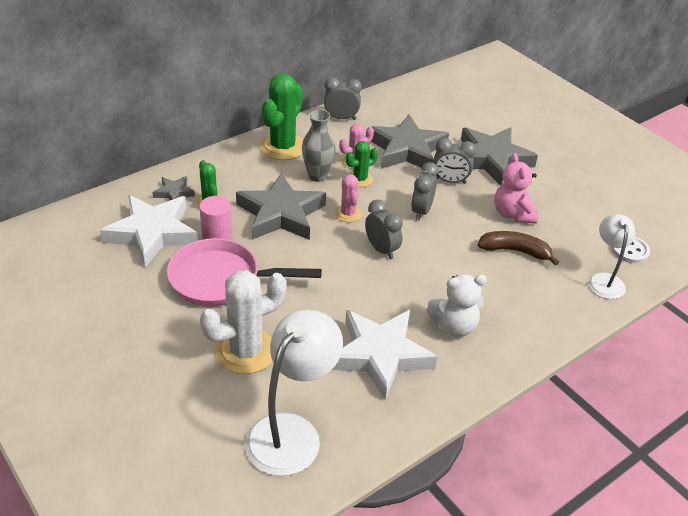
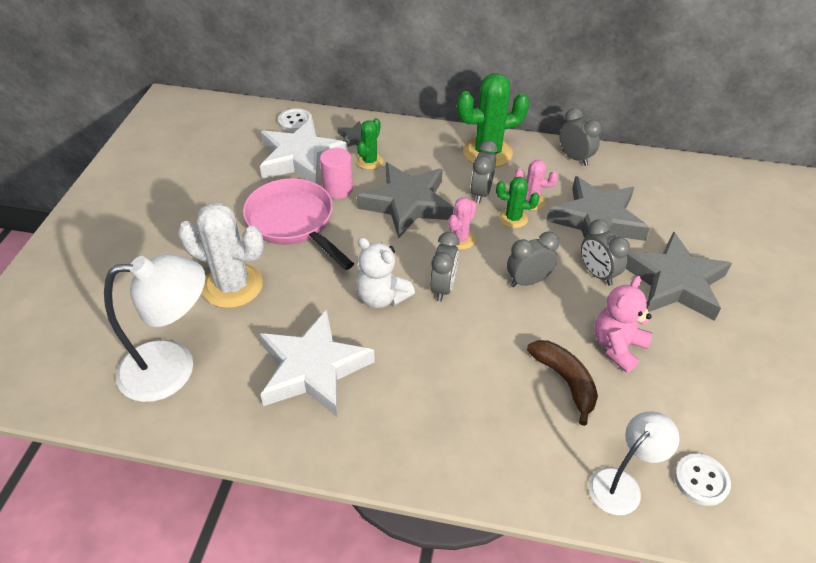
camera: 50 degrees right, 5 degrees up
grey vase [302,109,336,182] -> grey clock [471,140,498,203]
white teddy bear [427,274,487,337] -> white teddy bear moved to [356,237,415,308]
none -> white button [278,108,312,132]

